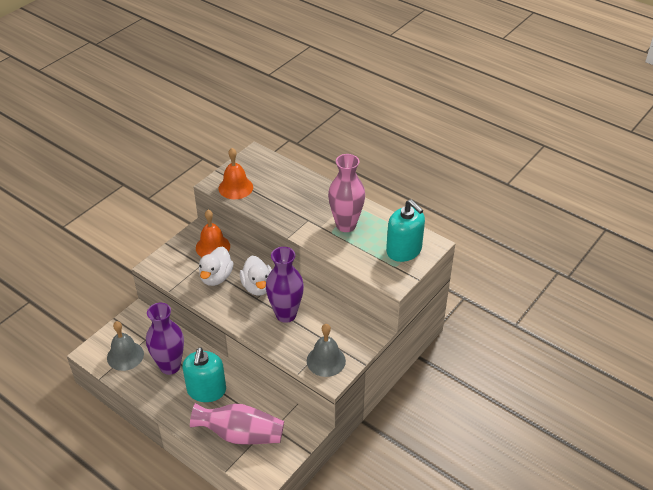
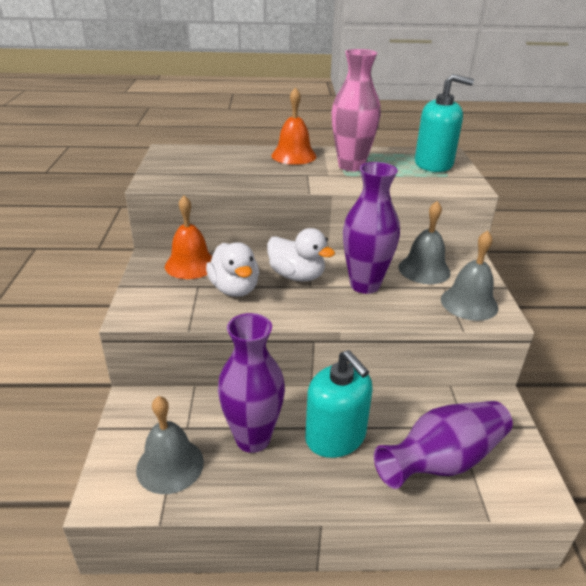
camera: 40 degrees left, 10 degrees down
pink vase [190,403,284,445] -> purple vase [374,401,513,489]
orange bell [218,148,253,199] -> orange bell moved to [271,87,316,165]
none -> grey bell [398,201,451,284]

